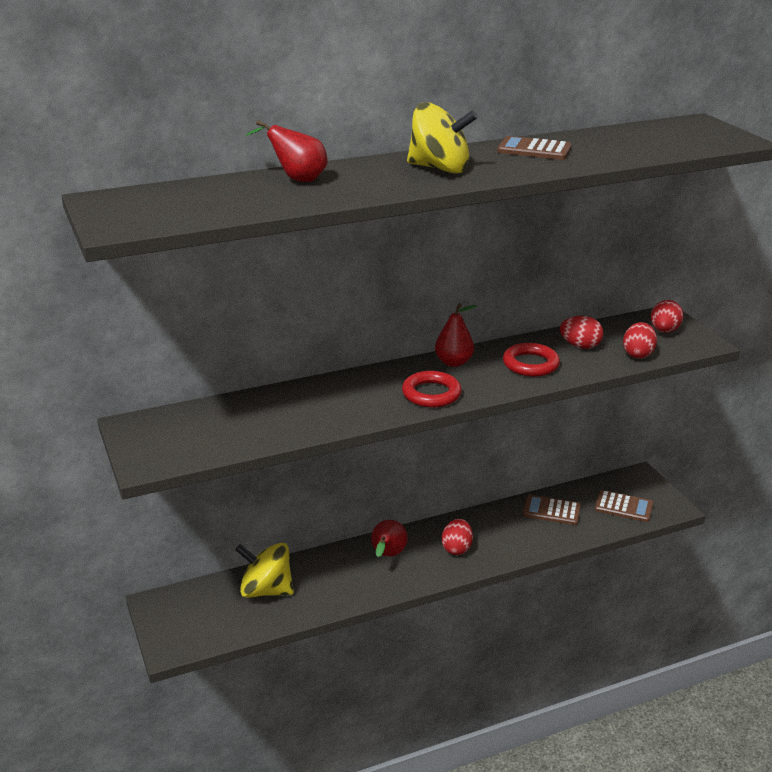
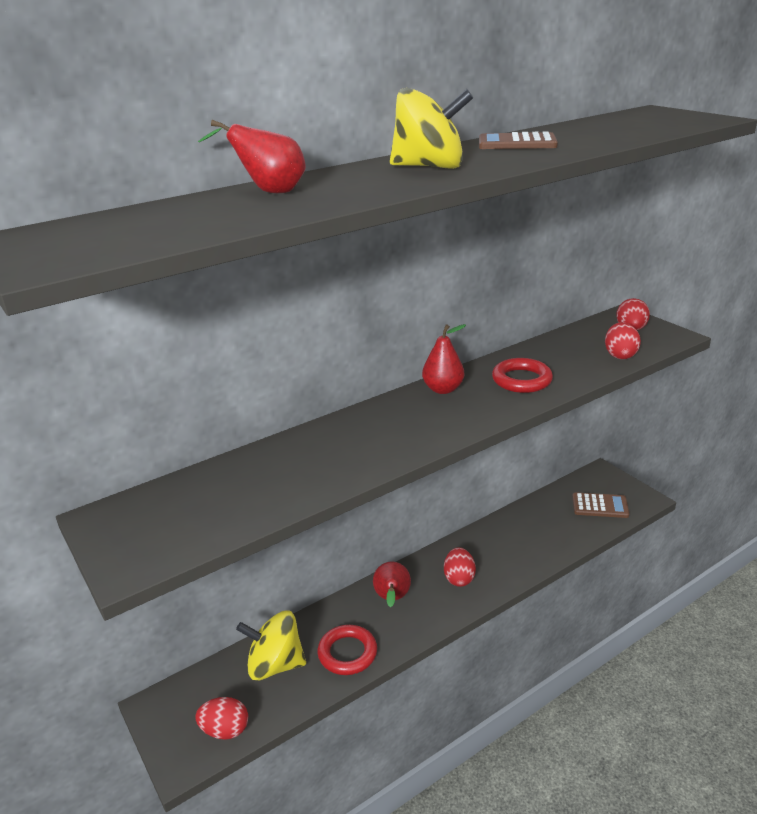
camera: 10 degrees left, 0 degrees up
red ring [402,371,462,408] -> red ring moved to [317,625,377,675]
brown calculator [523,495,581,525] -> none
red egg [560,316,603,349] -> red egg moved to [195,697,248,740]

